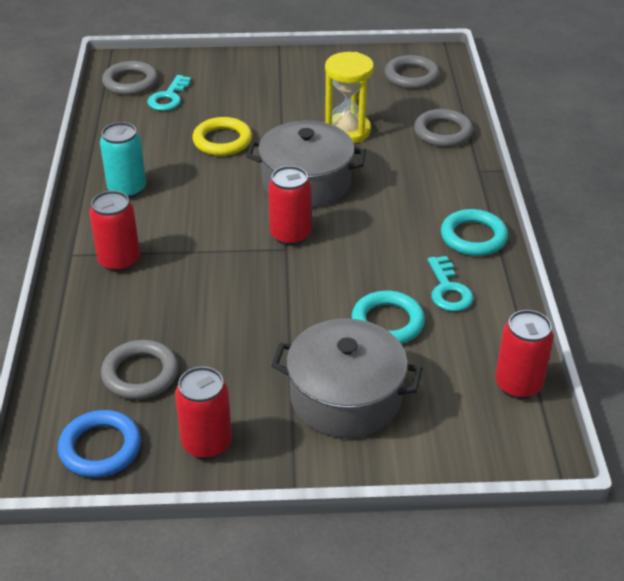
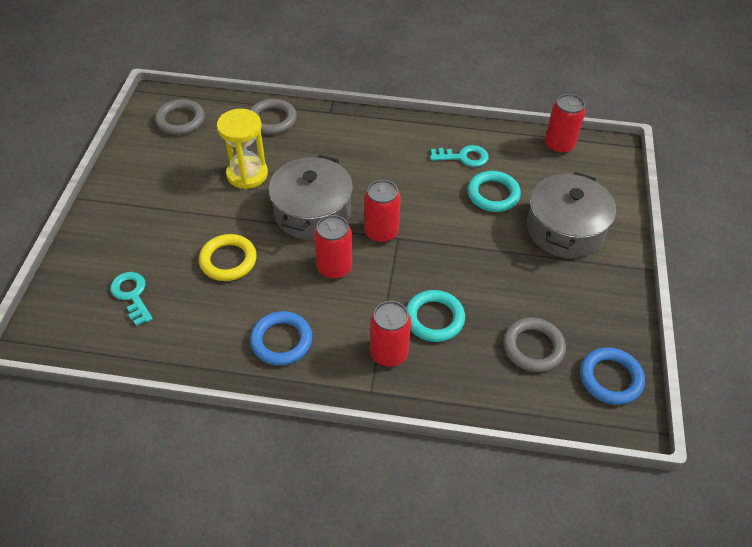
camera: 80 degrees left, 10 degrees up
turquoise can [100,122,146,198] -> blue ring [250,311,312,366]
grey ring [102,61,158,95] -> none
turquoise key [148,75,191,111] -> turquoise key turned 150 degrees counterclockwise [110,272,153,326]
red can [175,367,232,459] -> red can moved to [314,215,352,279]
turquoise ring [441,209,508,256] -> turquoise ring moved to [406,290,465,342]

